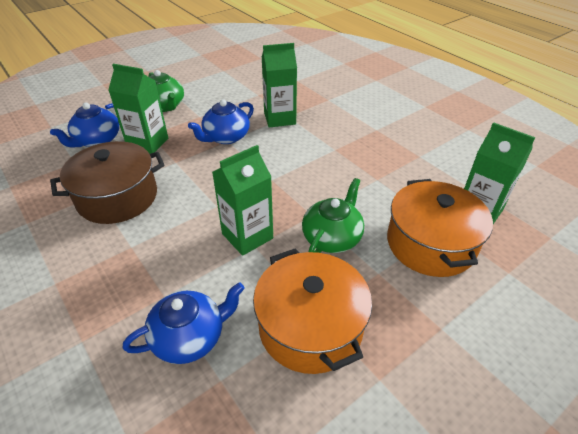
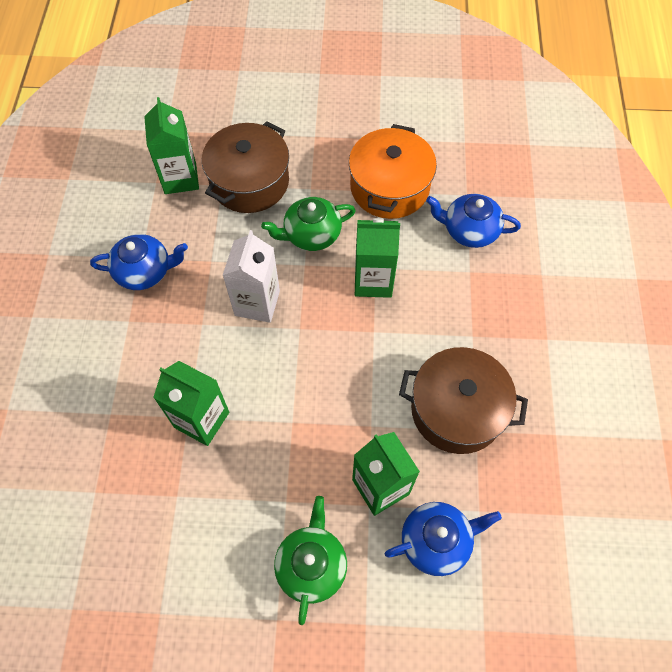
camera: 140 degrees left, 20 degrees up
blue teapot [188,99,254,144] -> blue teapot moved to [90,234,188,290]
orange pot [387,179,493,277] -> brown pot [202,121,289,213]
none -> white carton [222,230,280,323]

